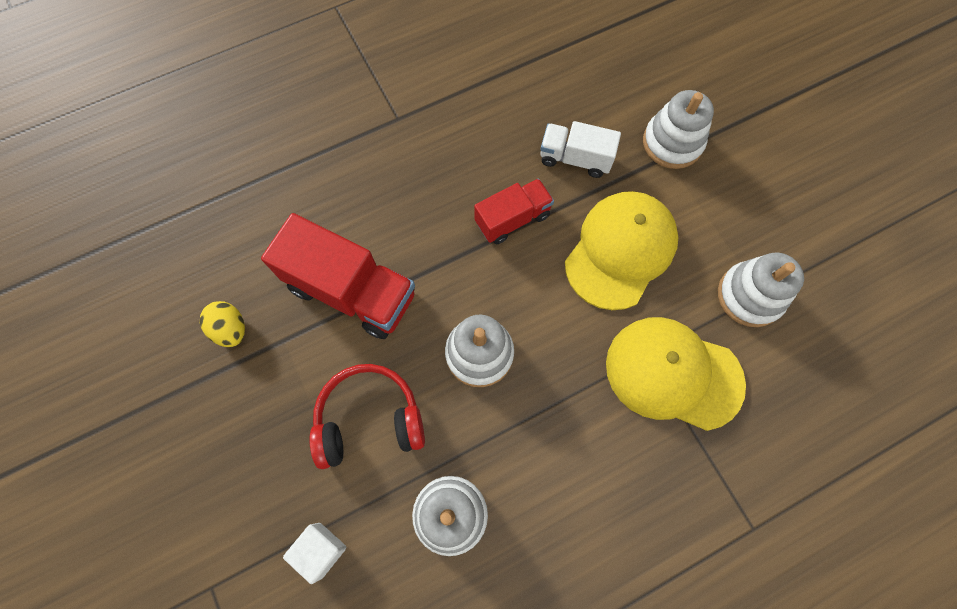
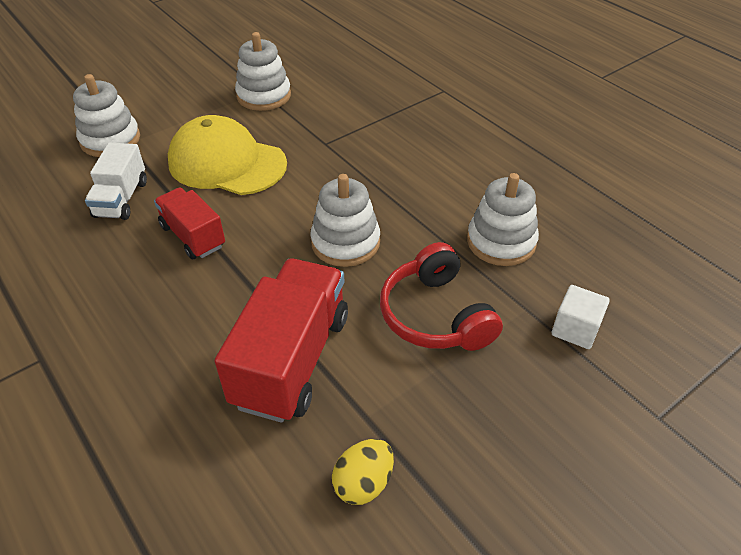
camera: 100 degrees left, 25 degrees down
yellow cap [606,317,746,431] -> none

